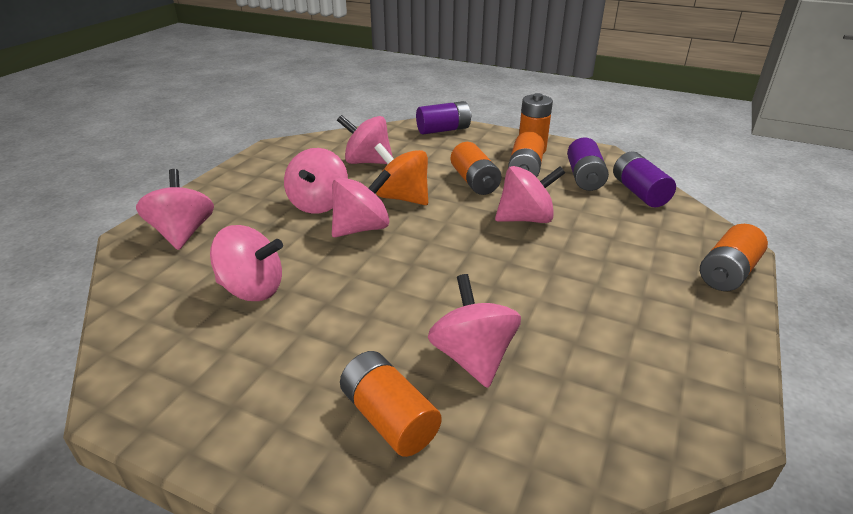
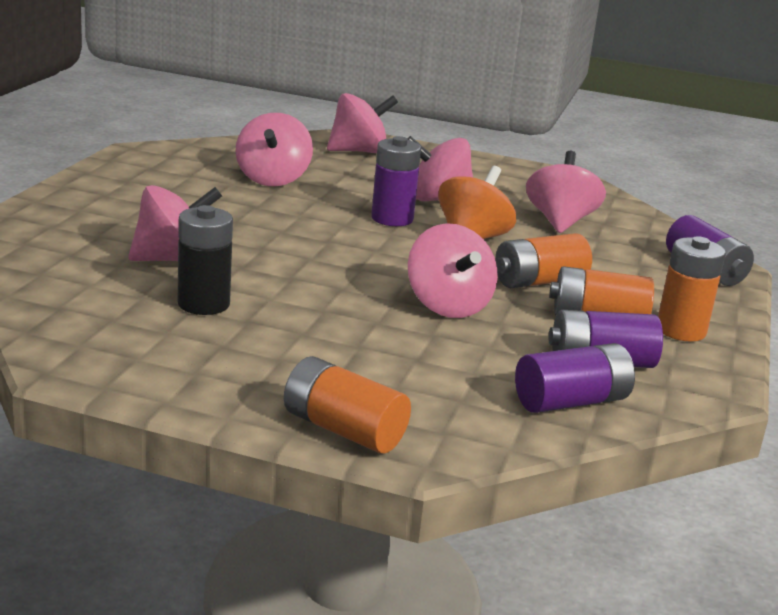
camera: 80 degrees right, 10 degrees down
pink spinning top [332,170,391,237] -> purple battery [371,136,421,226]
orange battery [340,351,442,457] -> none
none -> black battery [178,205,233,315]

